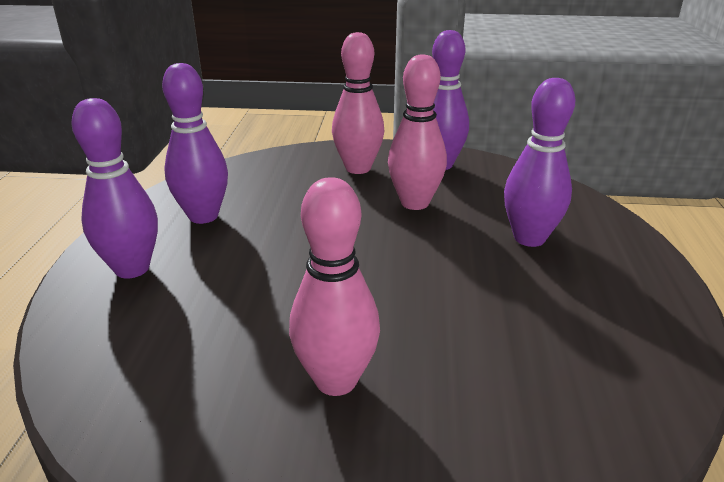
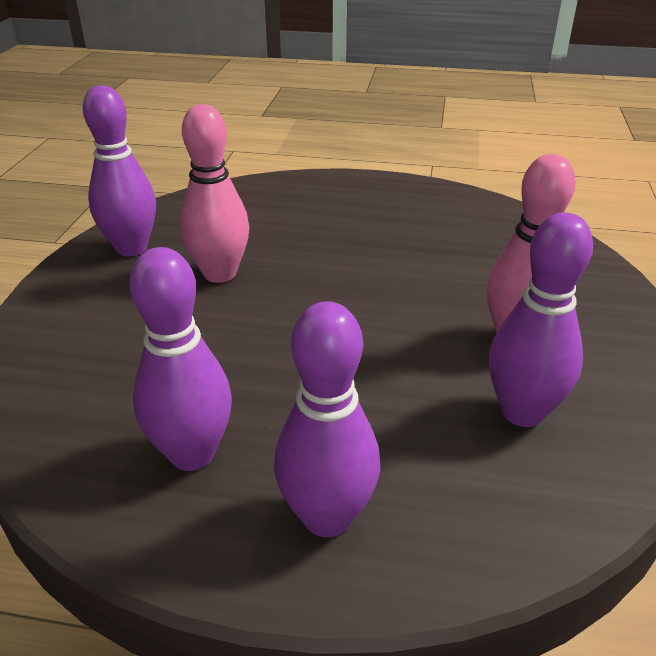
camera: 85 degrees left, 5 degrees up
pink bowling pin [332,32,384,174] -> none
purple bowling pin [504,78,576,247] -> purple bowling pin moved to [489,212,593,427]

